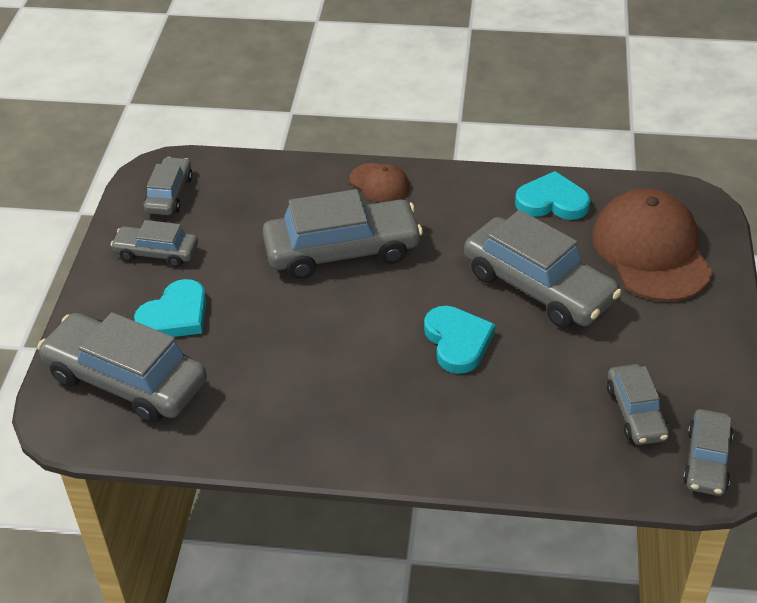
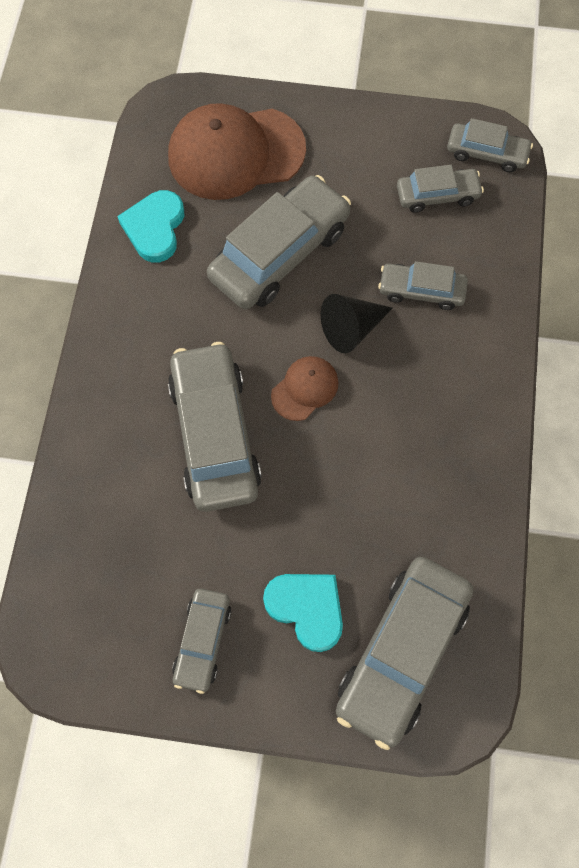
camera: 90 degrees left, 25 degrees up
grey car [144,157,193,215] -> grey car moved to [378,261,468,310]
brown cap [349,163,410,203] -> brown cap moved to [271,356,339,421]
turquoise heart [424,306,495,374] -> black cone [321,294,393,353]

